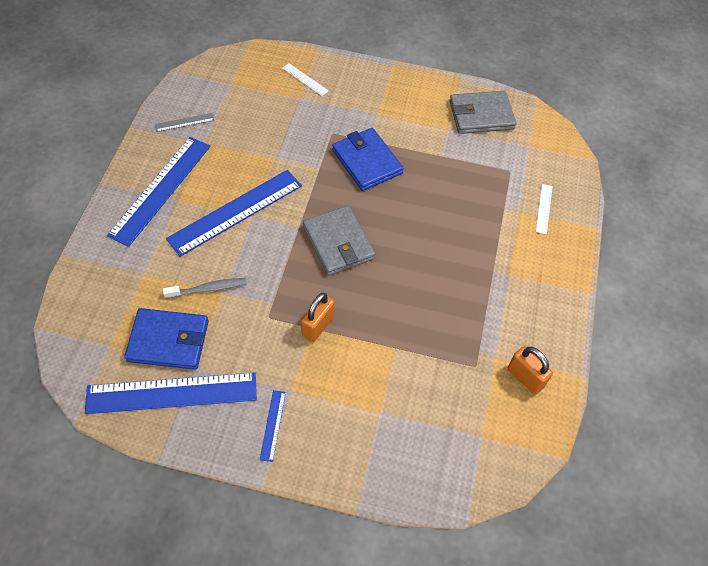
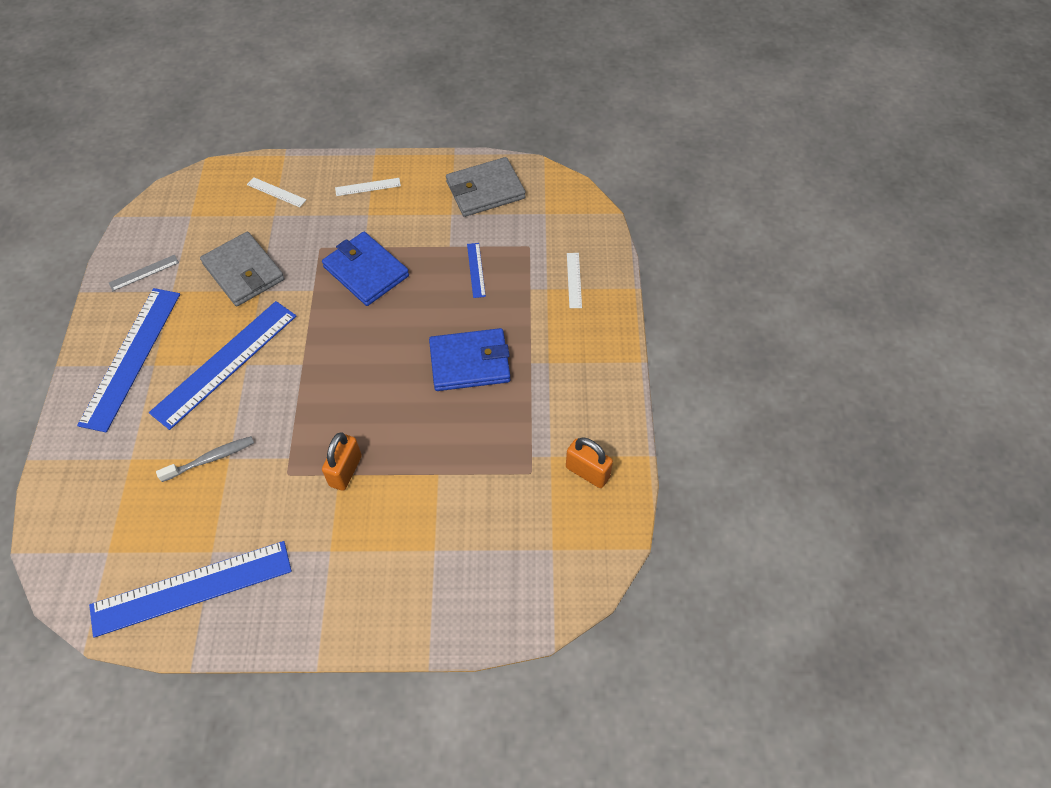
camera: 10 degrees left, 0 degrees up
blue wallet [124,308,209,370] -> blue wallet moved to [429,328,511,391]
blue ruler [260,390,286,462] -> blue ruler moved to [467,243,486,298]
grey wallet [303,205,375,276] -> grey wallet moved to [200,232,284,306]
none -> white ruler [335,178,401,196]

